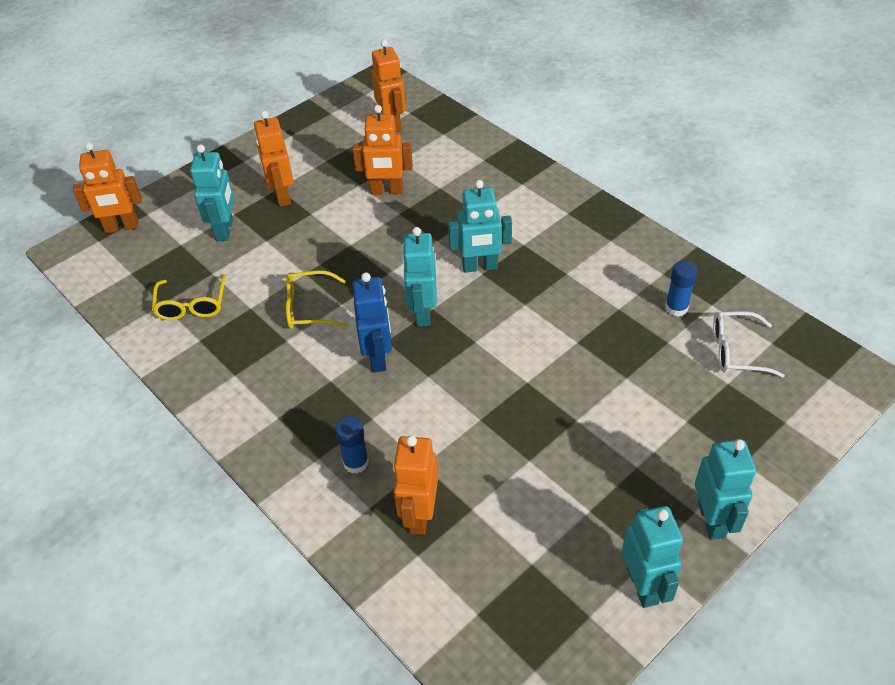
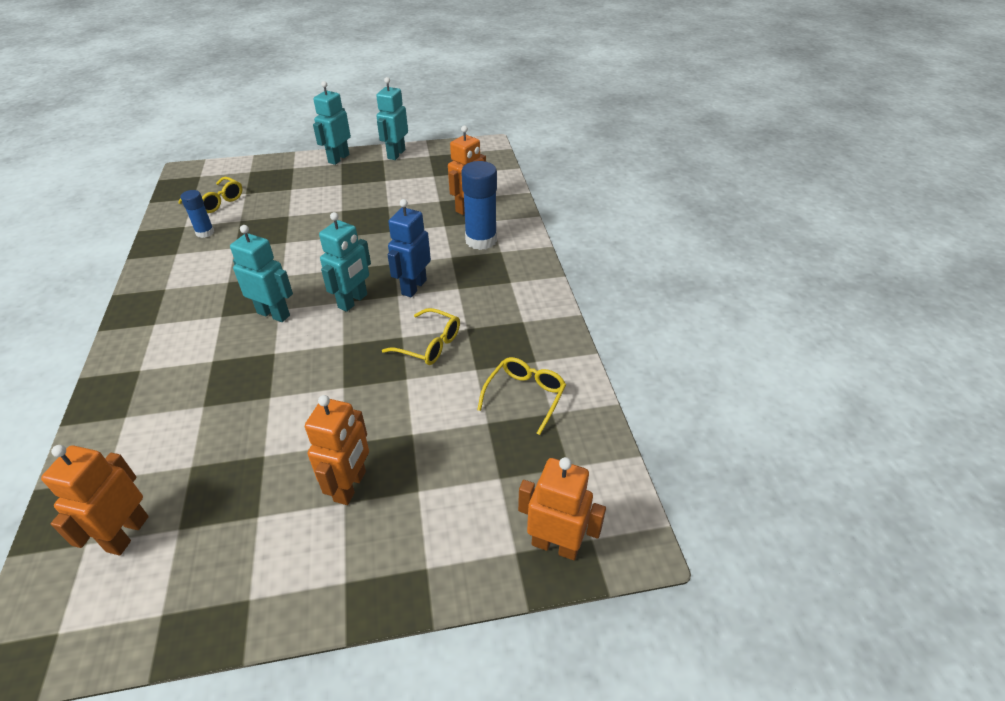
camera: 150 degrees left, 5 degrees down
turquoise robot [190,145,234,241] -> none
blue glue stick [335,416,369,474] -> blue glue stick [461,161,497,250], size x1.78
orange robot [352,105,413,195] -> none
white glasses [713,311,785,378] -> yellow glasses [179,177,242,213]

